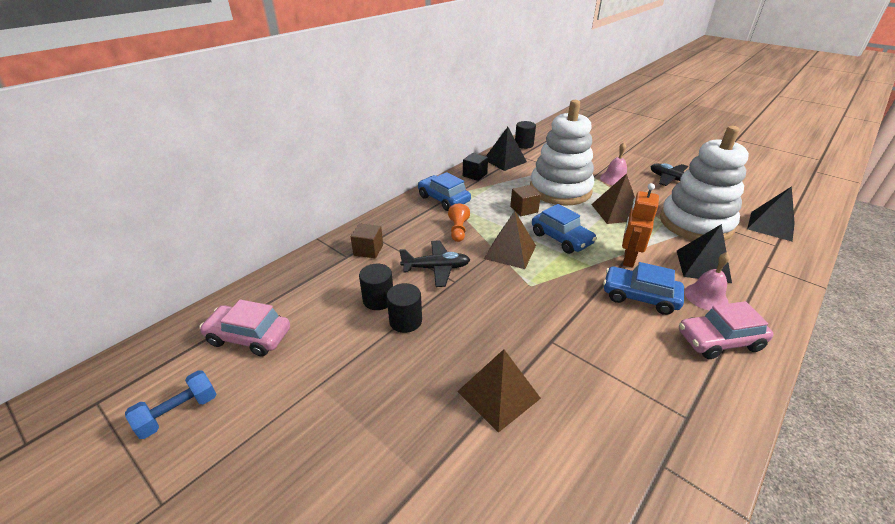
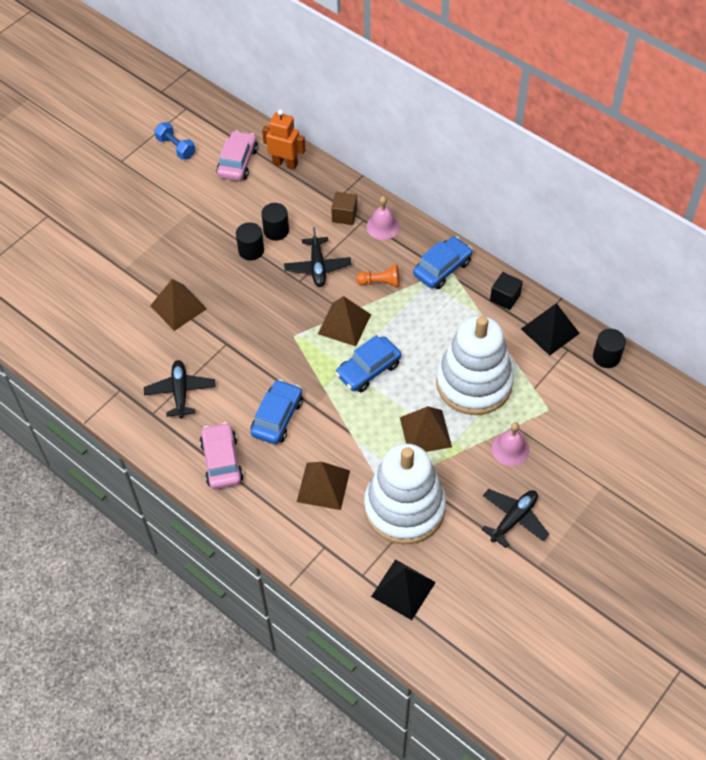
camera: 90 degrees right, 20 degrees up
brown cube [510,185,541,216] -> none
orange robot [622,183,659,268] -> orange robot moved to [262,109,305,170]
black pyramid [677,224,732,283] -> brown pyramid [297,462,350,510]
pink bell [685,252,730,310] -> pink bell moved to [366,196,400,240]
none -> black plane [144,360,216,418]

